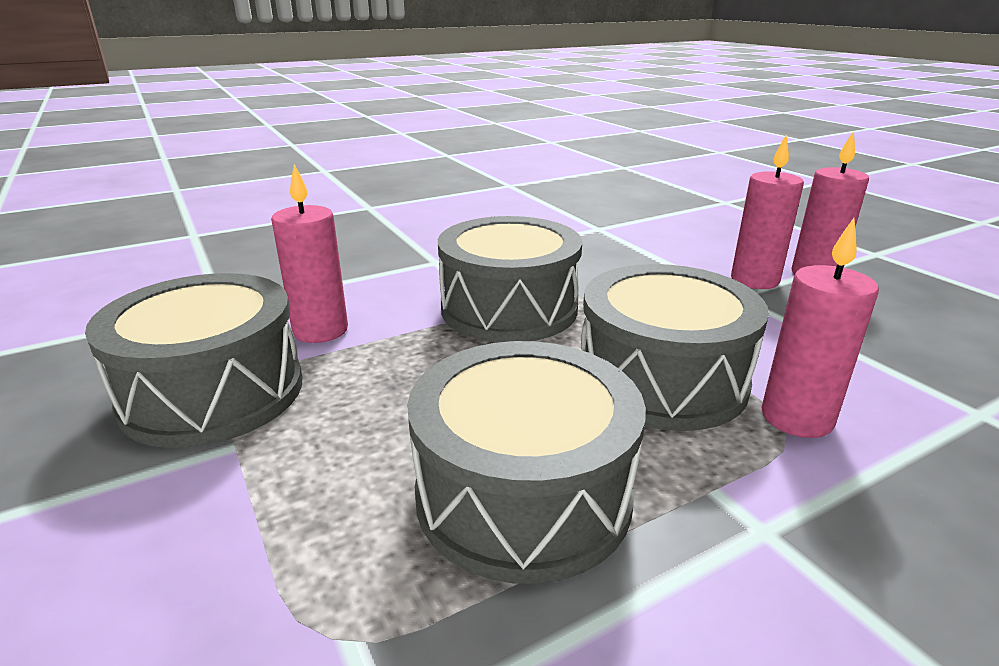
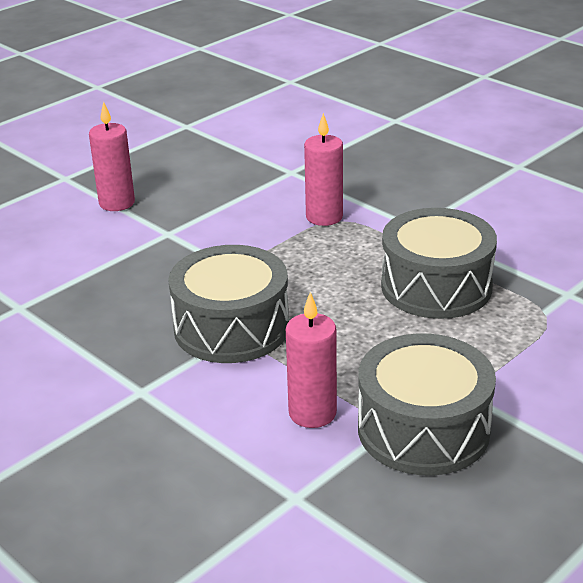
camera: 105 degrees left, 5 degrees up
grey drum [581,264,769,431] -> none
pink candle [731,135,804,289] -> none

